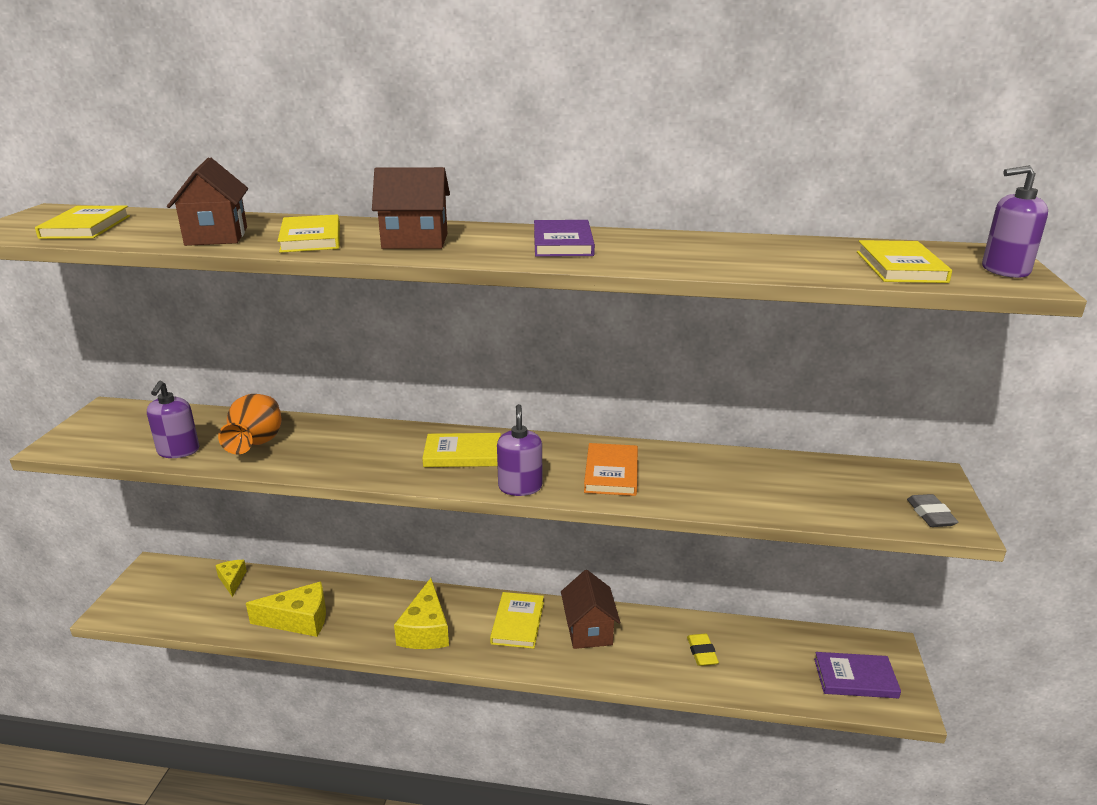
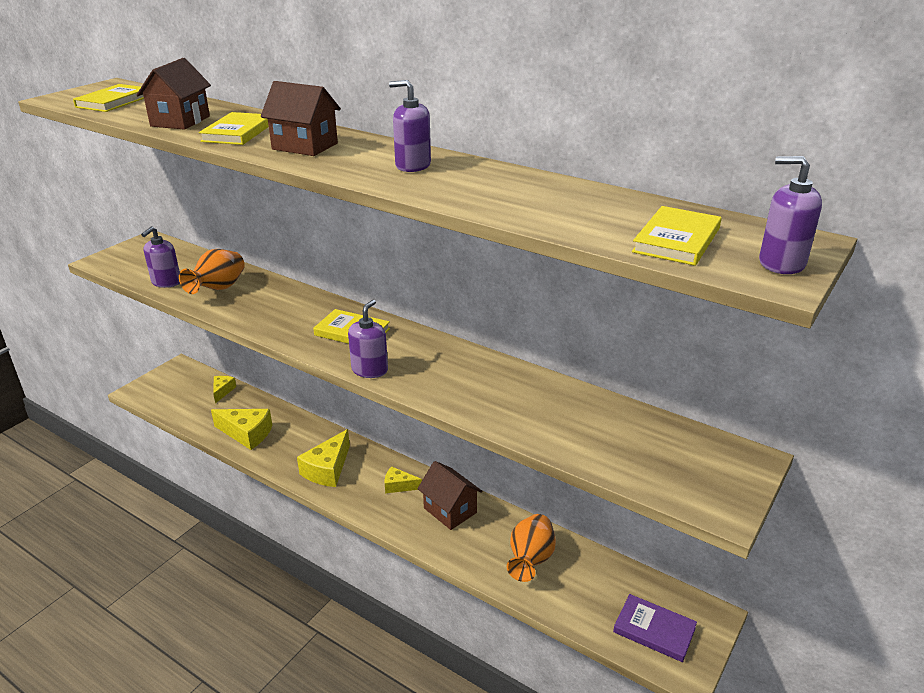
camera: 25 degrees right, 5 degrees up
yellow book [490,592,544,649] -> yellow cheese [385,466,422,493]
purple book [534,220,595,257] -> purple soap dispenser [389,80,431,172]
brown house [561,570,620,649] -> brown house turned 60 degrees counterclockwise [417,461,483,530]
orange book [584,443,638,496] -> none
yellow eraser [687,634,719,666] -> orange vase [507,514,556,582]
grey eraser [907,494,958,527] -> none

